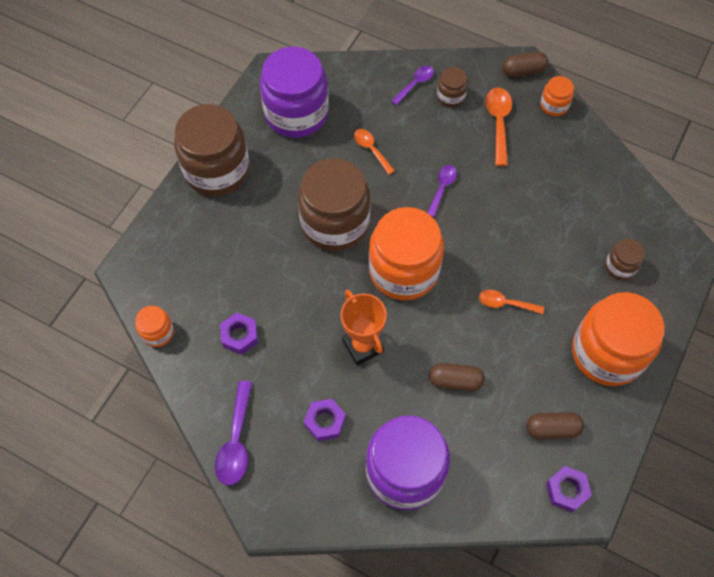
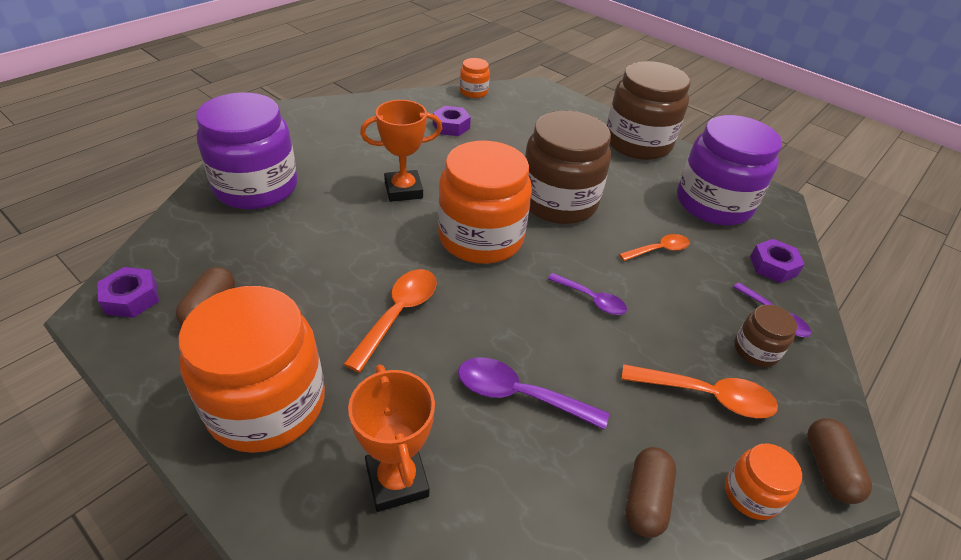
camera: 100 degrees right, 20 degrees down
purple spoon [215,381,252,486] -> purple spoon moved to [458,357,609,430]
purple nut [304,399,346,441] -> purple nut moved to [750,239,805,283]
brown capsule [429,363,485,391] -> brown capsule moved to [626,447,676,538]
orange spoon [479,290,544,314] -> orange spoon [344,269,437,372], size x1.54
brown jar [605,239,645,280] -> orange trophy [348,364,435,512]

